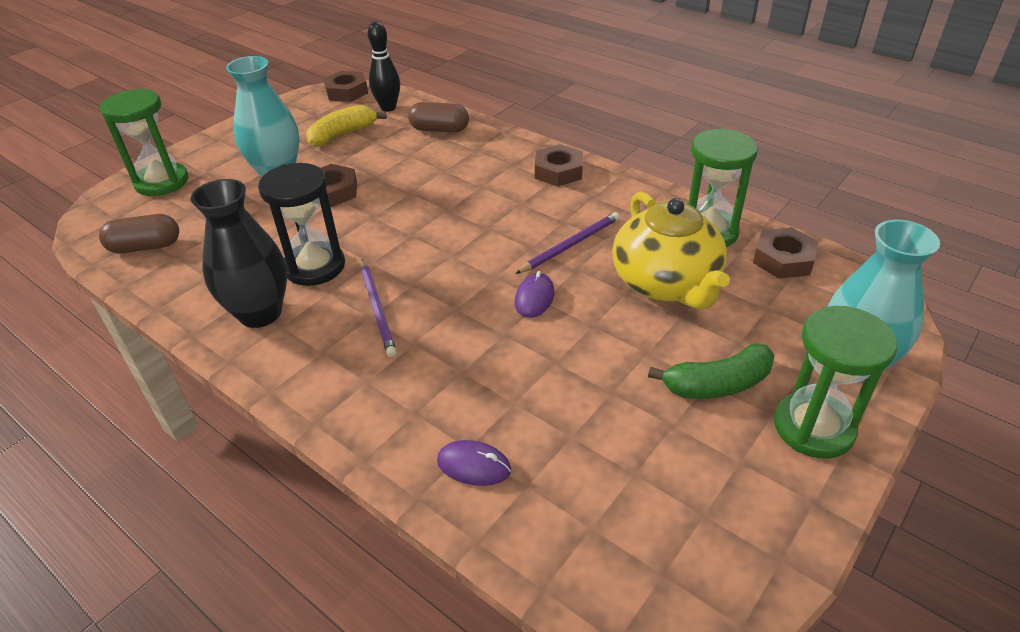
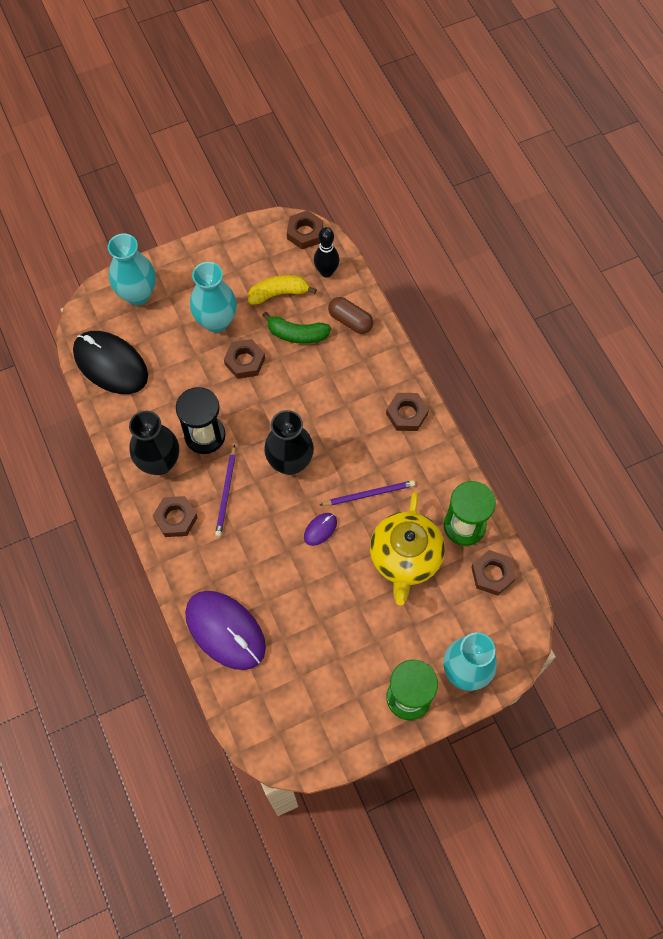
camera: 25 degrees right, 25 degrees up
brown capsule [99,214,179,253] -> black mouse [73,331,148,394]
green hourglass [100,89,188,196] -> turquoise vase [108,233,156,305]
purple mouse [437,440,511,486] -> purple mouse [185,591,266,670], size x2.30
green banana [648,343,775,399] -> green banana moved to [262,312,331,344]
none -> brown nut [153,496,198,537]
none -> black vase [264,410,314,475]

